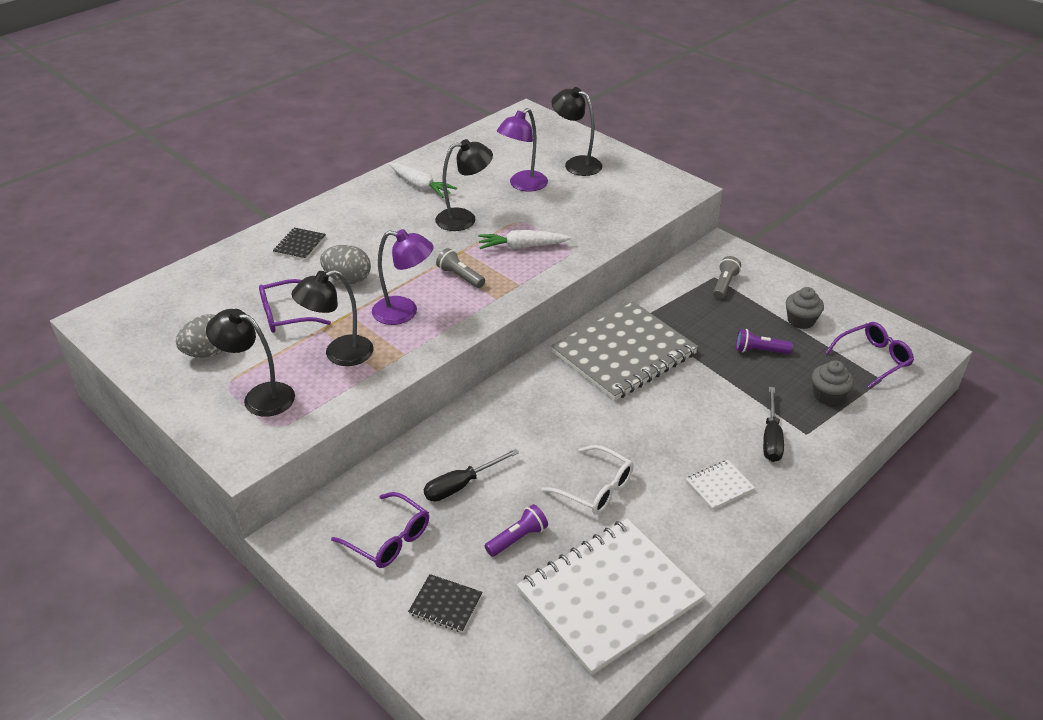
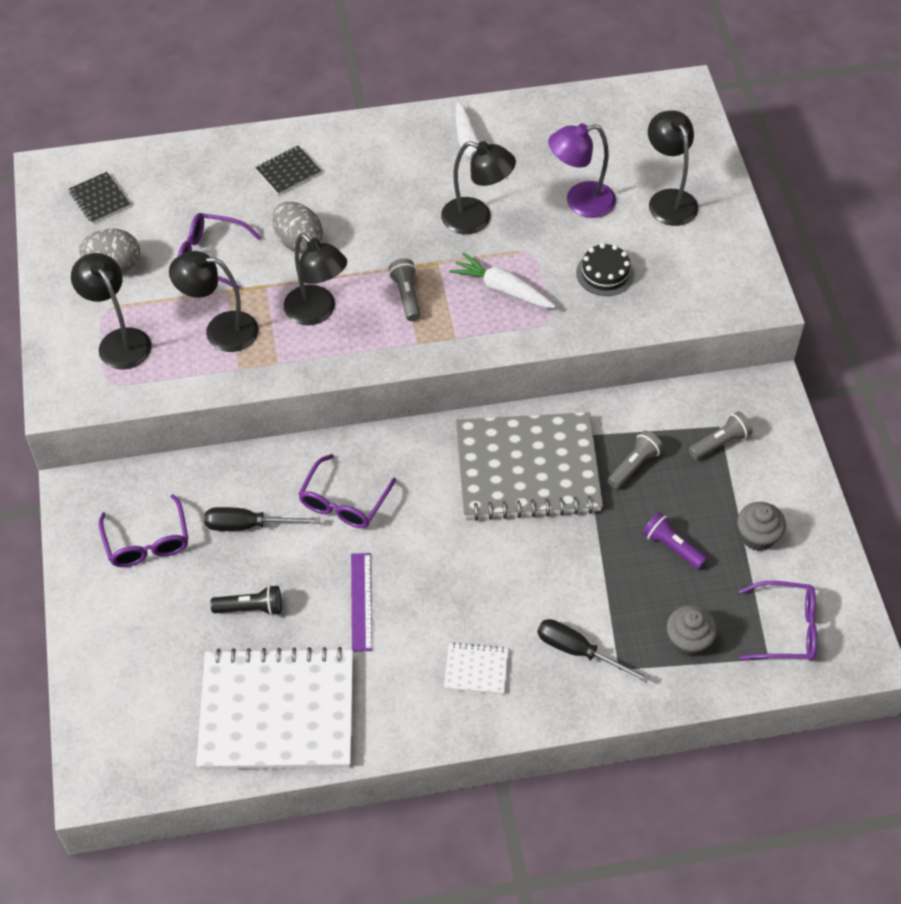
camera: 35 degrees right, 15 degrees up
purple lamp [372,229,434,325] -> black lamp [284,233,347,325]
black notebook [408,574,483,633] -> black notebook moved to [69,172,130,223]
purple flashlight [485,504,548,557] -> black flashlight [210,585,282,616]
white glasses [542,445,634,515] -> purple ruler [351,553,372,652]
black screwdriver [763,387,784,462] -> black screwdriver turned 75 degrees clockwise [537,619,650,683]
none -> purple glasses [298,454,396,528]
none -> black cake [576,243,634,296]
none -> grey flashlight [608,430,663,489]

